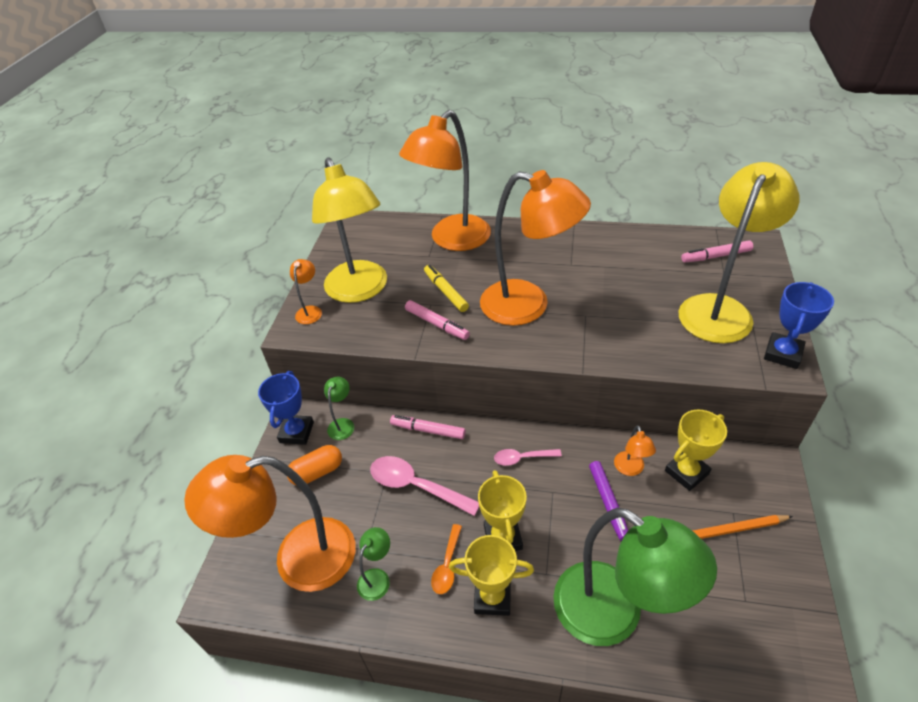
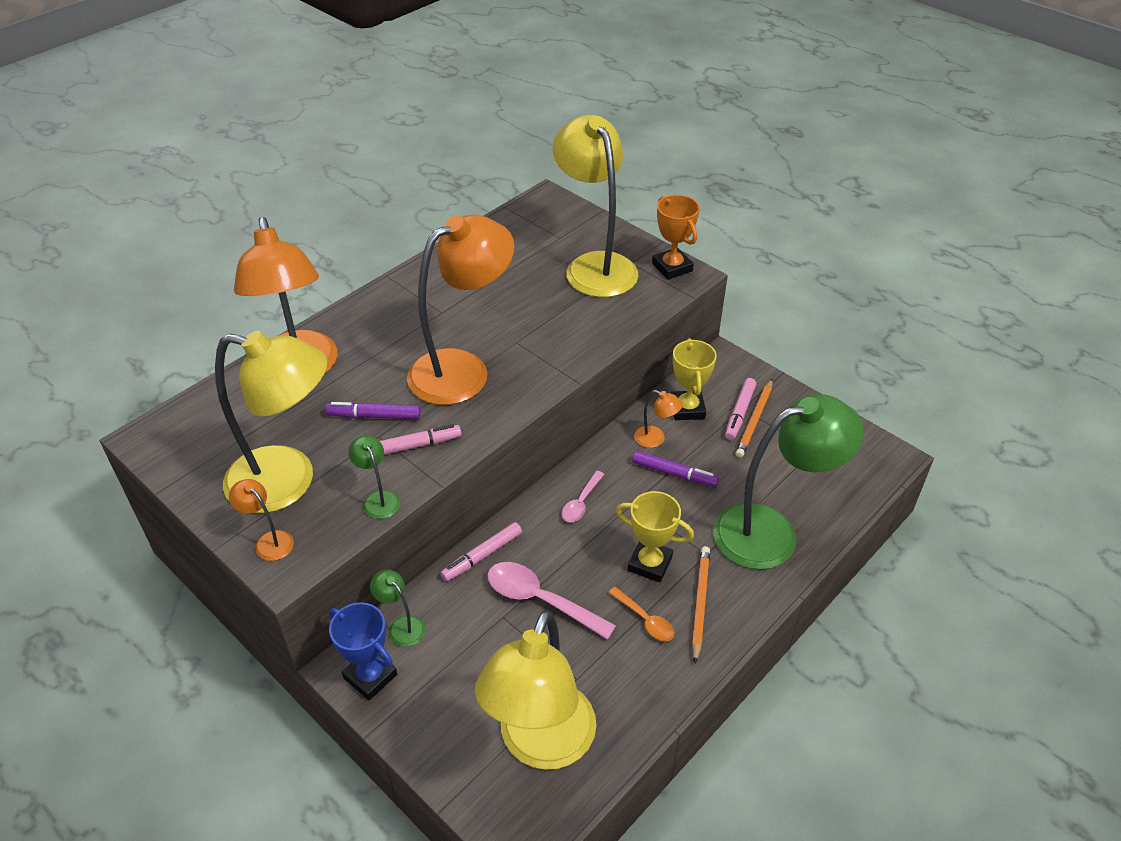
camera: 60 degrees left, 0 degrees up
orange lamp [184,455,356,592] -> yellow lamp [475,610,596,770]
orange capsule [287,445,342,486] -> none
green lamp [357,527,390,601] -> green lamp moved to [348,436,400,519]
pink spoon [370,456,479,516] -> pink spoon turned 60 degrees clockwise [487,562,616,640]
yellow marker [424,265,469,312] -> purple marker [325,402,421,419]
yellow trophy [449,535,534,616] -> orange pencil [692,546,710,663]
pink marker [681,241,753,263] -> pink marker moved to [725,378,756,440]
blue trophy [764,282,834,369] -> orange trophy [652,195,700,280]

